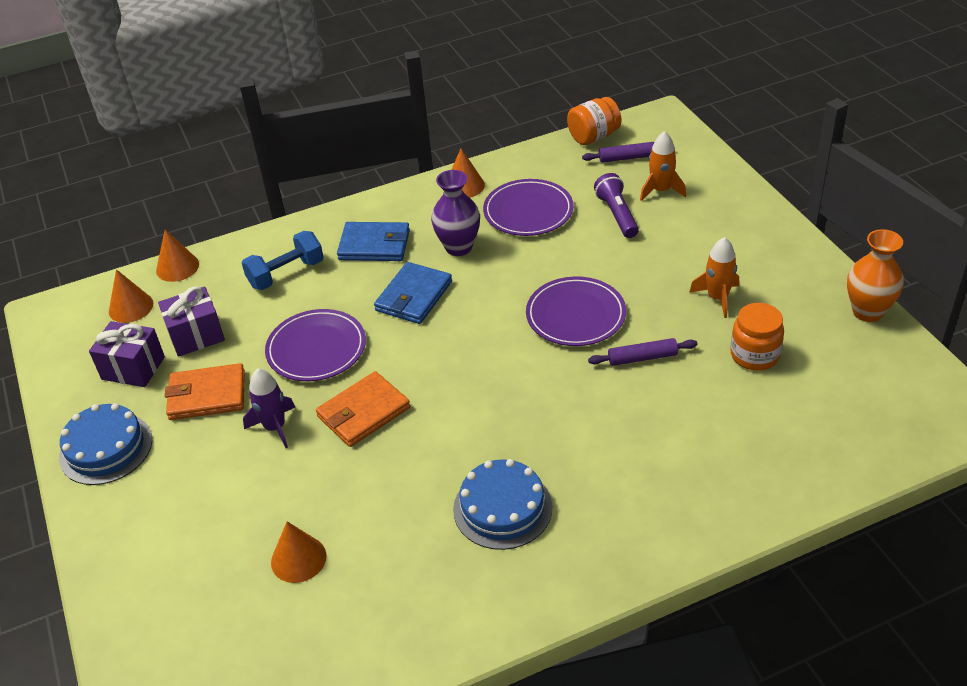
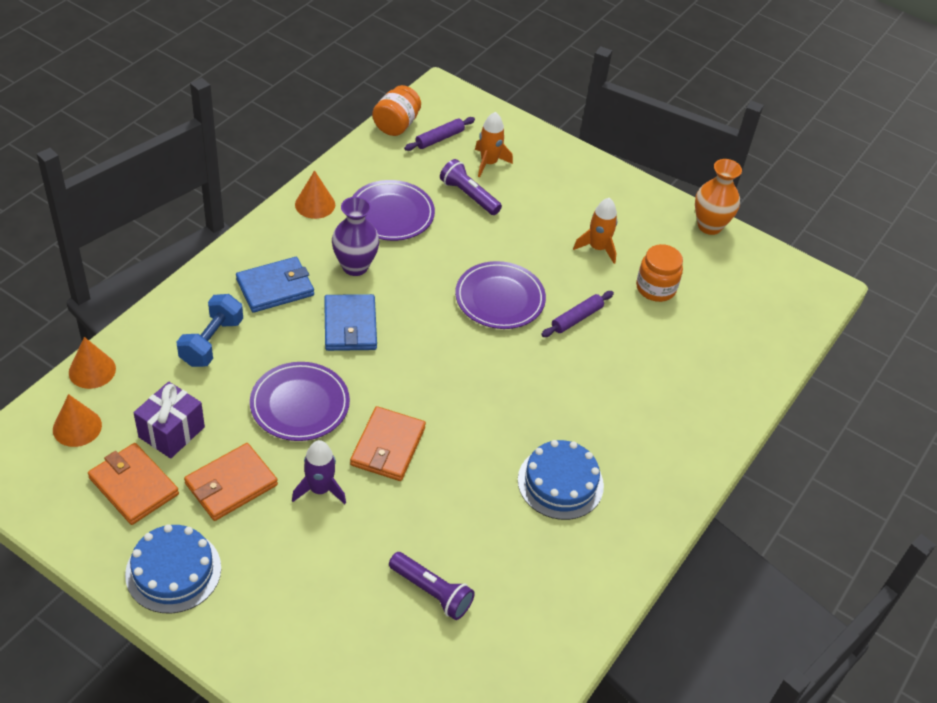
camera: 40 degrees left, 5 degrees up
purple gift [89,321,165,387] -> orange wallet [88,443,179,525]
orange cone [271,521,326,583] -> purple flashlight [389,552,475,620]

